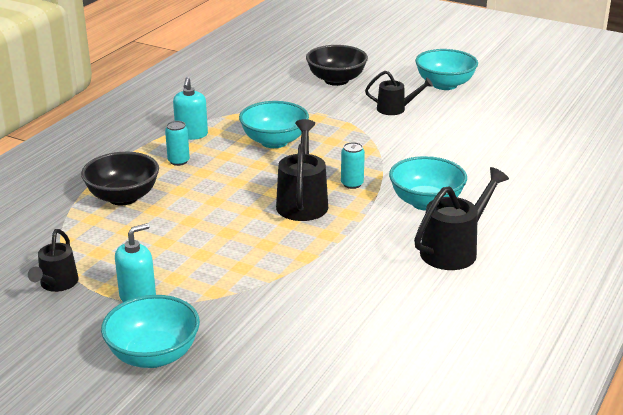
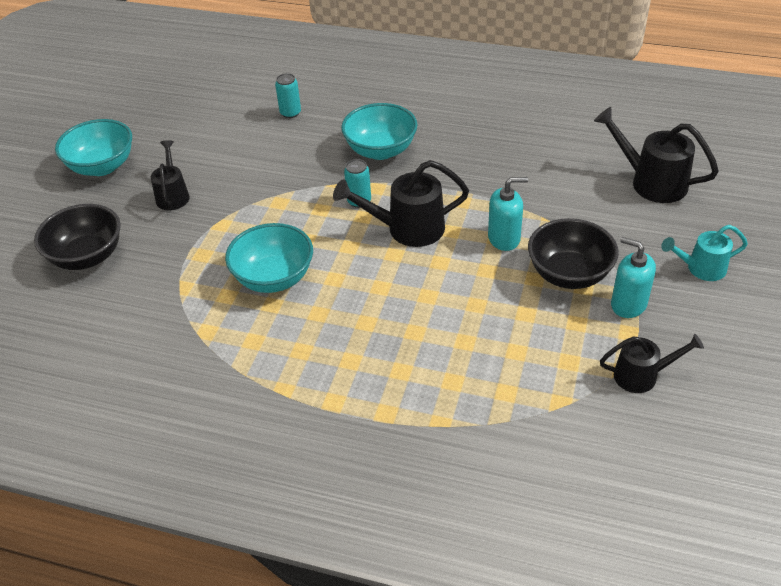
camera: 100 degrees left, 15 degrees up
black bowl [81,152,159,205] -> black bowl moved to [528,218,619,289]
turquoise bowl [101,295,200,368] -> turquoise watering can [661,225,748,281]
turquoise can [165,121,190,166] -> turquoise can moved to [275,73,301,118]
turquoise soap dispenser [173,77,208,140] -> turquoise soap dispenser moved to [488,177,528,251]
black watering can [414,167,509,270] -> black watering can moved to [594,107,719,203]

